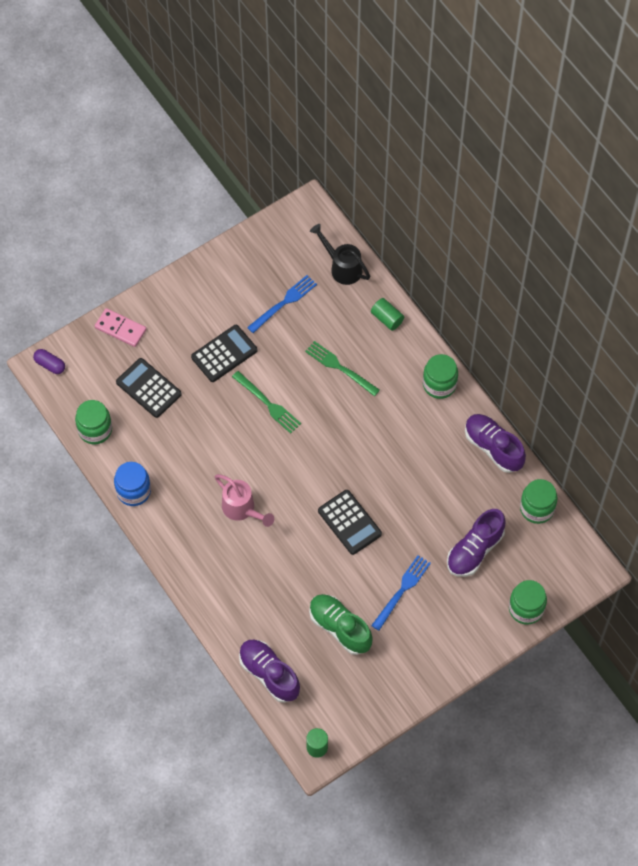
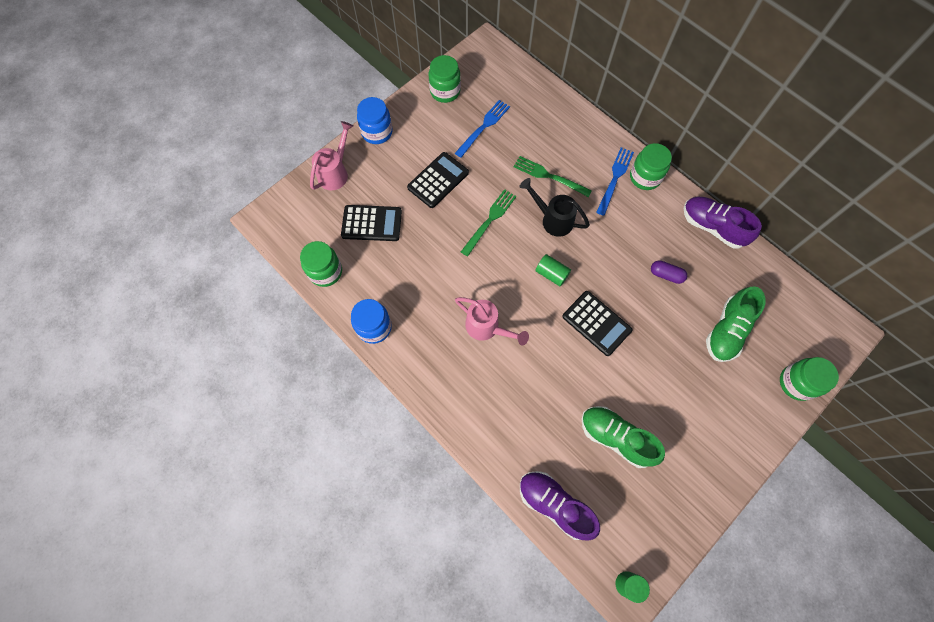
camera: 10 degrees left, 5 degrees up
purple capsule [33,349,65,374] -> purple capsule moved to [651,260,687,284]
pink domino [95,308,146,347] -> pink watering can [310,121,353,190]
black calculator [116,358,182,418] -> black calculator turned 150 degrees clockwise [341,205,402,241]
green fork [232,371,301,434] -> green fork turned 90 degrees counterclockwise [461,189,516,257]
black watering can [310,224,370,285] -> black watering can moved to [519,178,590,237]
green cylinder [371,298,404,331] -> green cylinder moved to [535,254,571,287]
blue fork [371,555,431,631] -> blue fork moved to [596,147,634,216]
purple shoe [447,509,506,577] -> green shoe [706,286,766,362]
green jar [520,479,558,524] -> green jar moved to [429,55,461,103]
none -> blue jar [357,97,393,144]

